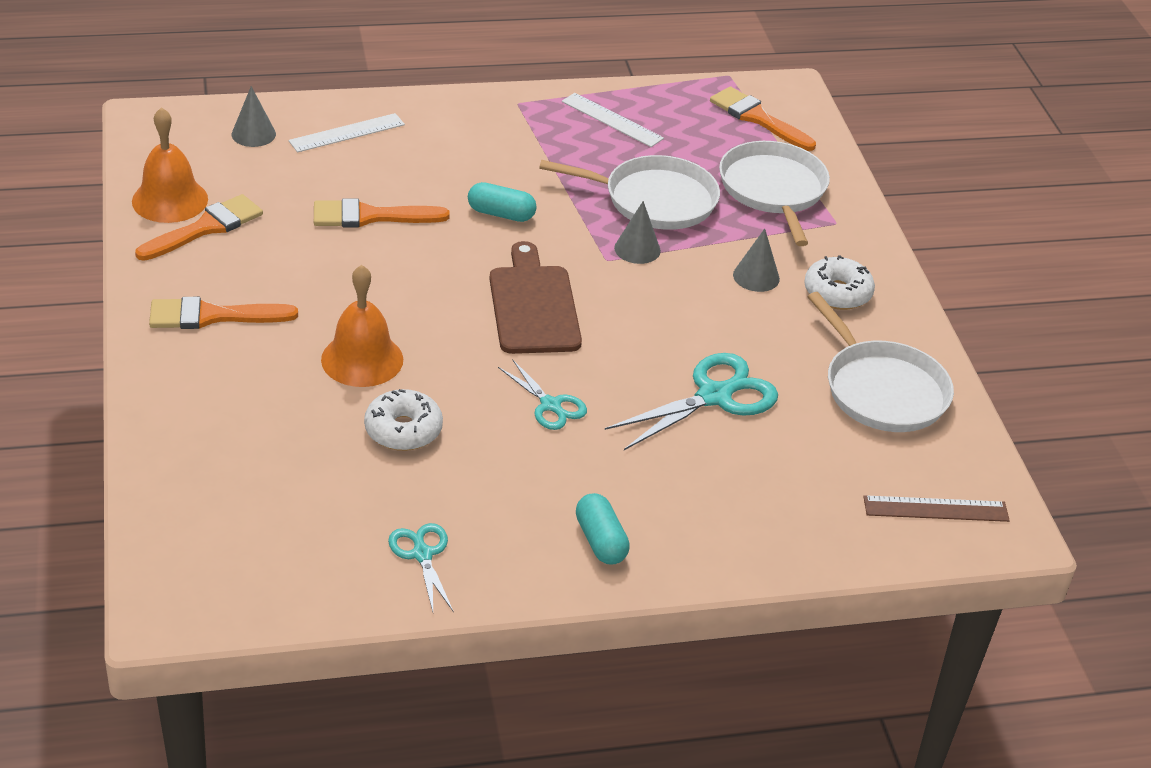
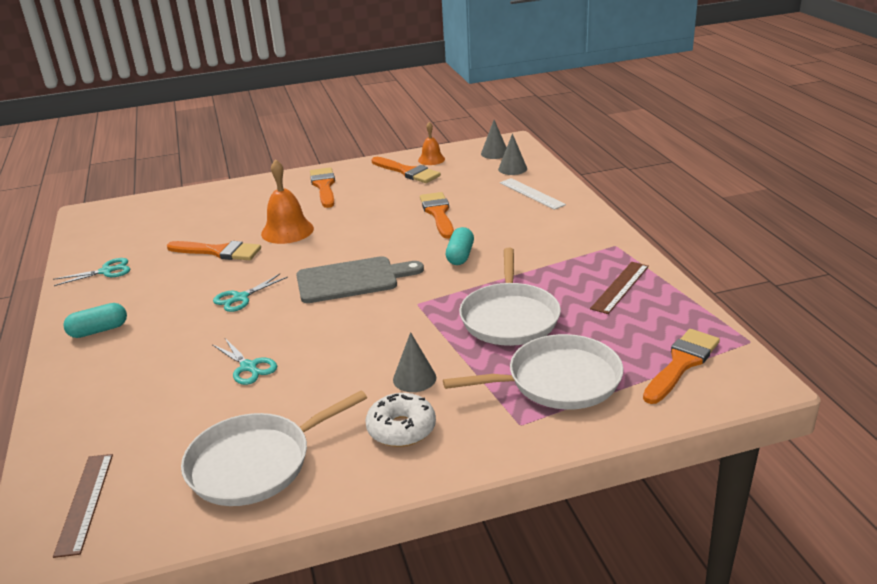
camera: 90 degrees right, 10 degrees down
orange bell [132,107,208,223] -> orange bell [418,122,445,165], size x0.60
white donut [364,389,443,451] -> orange brush [167,241,261,260]
brown cutting board [489,241,582,354] -> grey cutting board [296,256,424,303]
white ruler [562,93,664,147] -> brown ruler [590,262,649,314]
turquoise scissors [605,353,778,450] -> turquoise scissors [212,338,277,385], size x0.58
grey cone [614,201,661,264] -> grey cone moved to [481,120,507,159]

